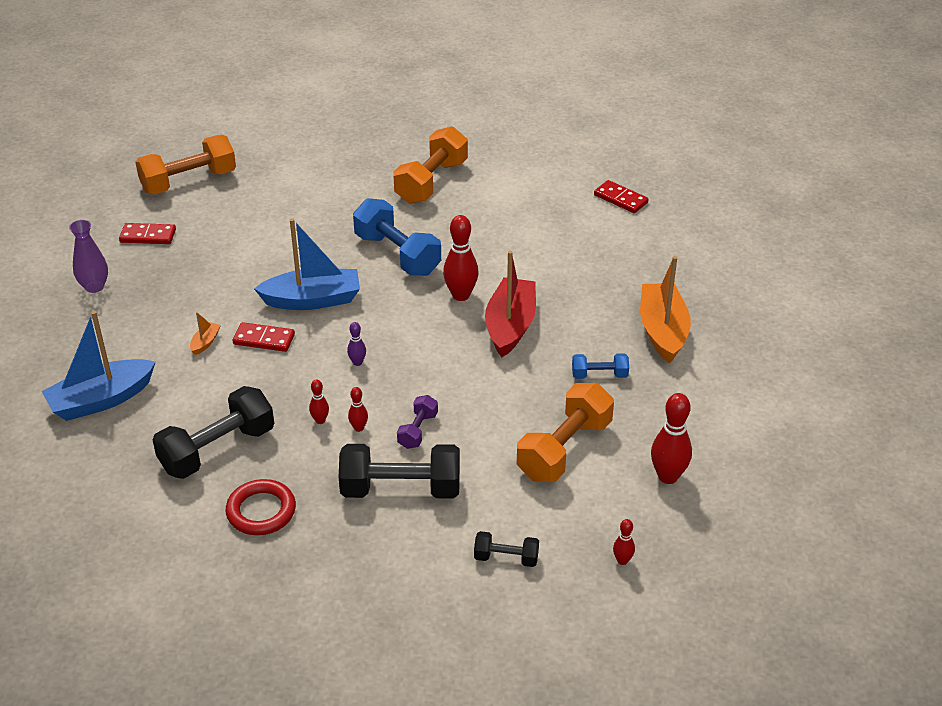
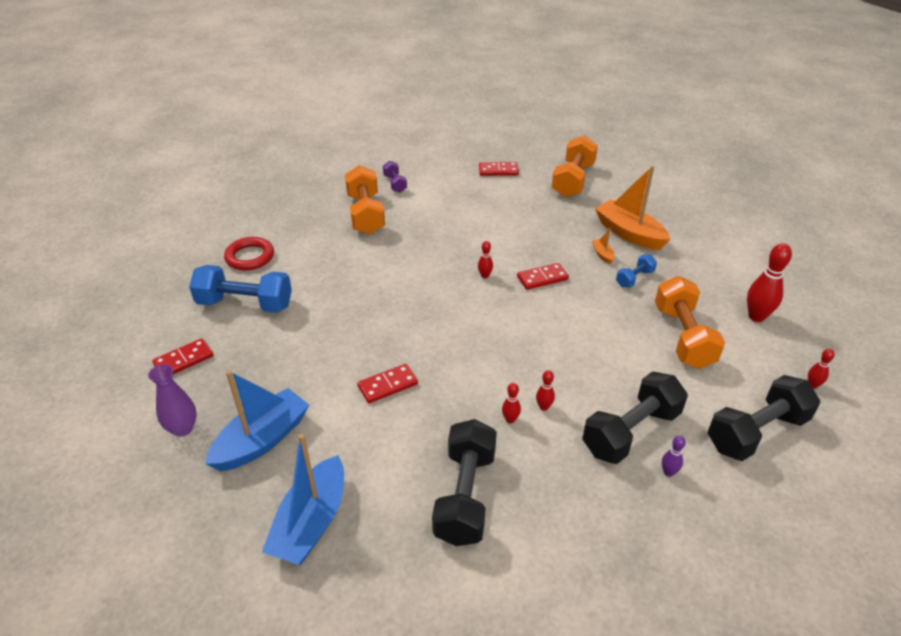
camera: 40 degrees left, 0 degrees up
orange dumbbell [135,135,236,195] -> orange dumbbell moved to [551,135,598,198]
orange boat [190,312,221,355] -> orange boat moved to [592,228,614,264]
red ring [226,479,296,535] -> red ring moved to [224,237,274,270]
blue boat [254,218,360,310] -> blue boat moved to [205,370,309,471]
purple bowling pin [347,322,366,366] -> purple bowling pin moved to [662,435,686,477]
blue dumbbell [353,198,441,276] -> blue dumbbell moved to [189,265,292,313]
purple dumbbell [397,395,438,449] -> purple dumbbell moved to [383,161,407,193]
red bowling pin [443,215,478,301] -> red bowling pin [478,241,493,278], size x0.51
black dumbbell [474,531,539,567] -> black dumbbell [708,375,820,461], size x1.97
red boat [485,251,536,357] -> red domino [517,263,569,290]

